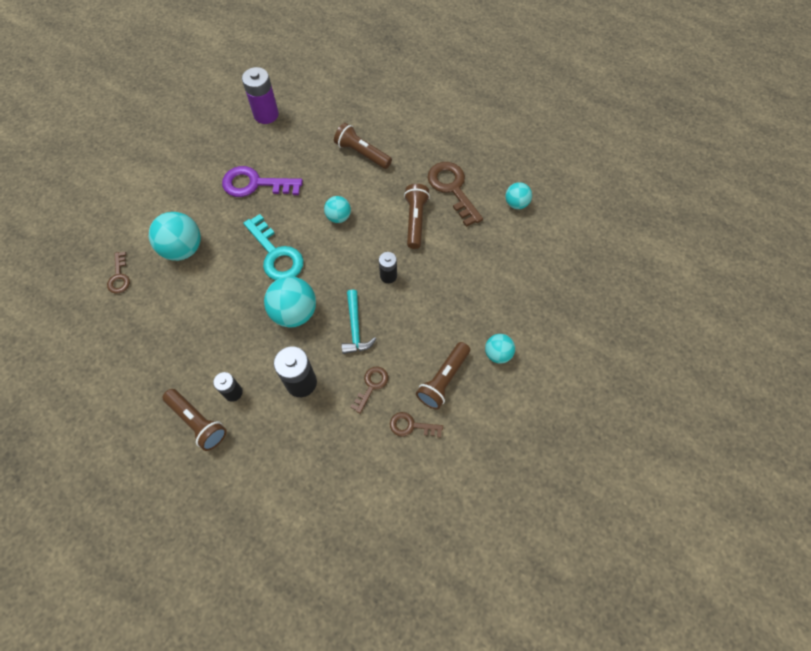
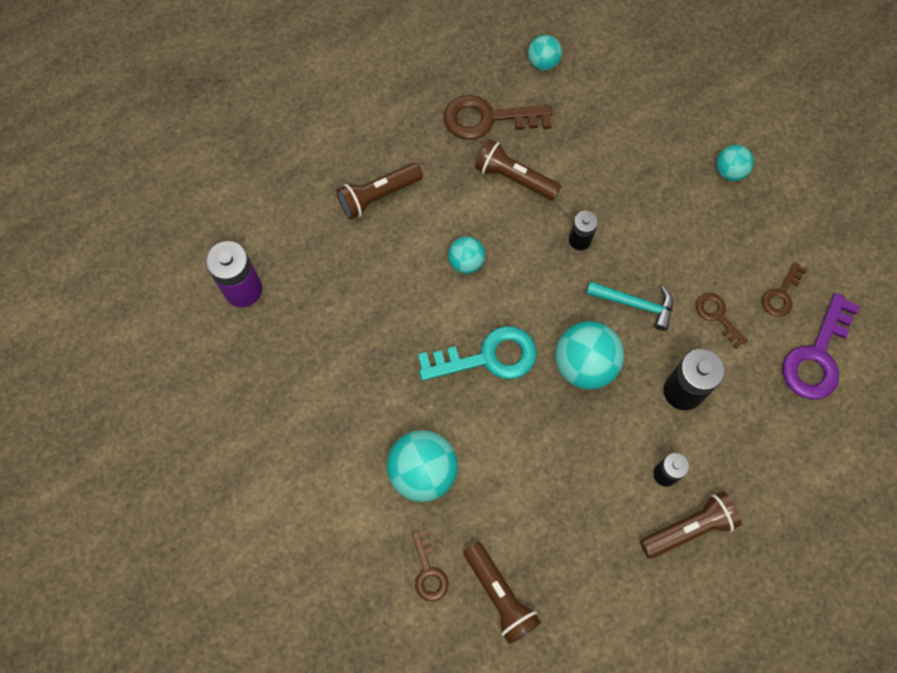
camera: 65 degrees left, 5 degrees up
brown key [107,252,130,294] -> brown key turned 60 degrees clockwise [412,529,449,602]
purple key [222,166,303,197] -> purple key moved to [783,293,860,400]
brown flashlight [416,342,470,410] -> brown flashlight moved to [463,542,541,644]

